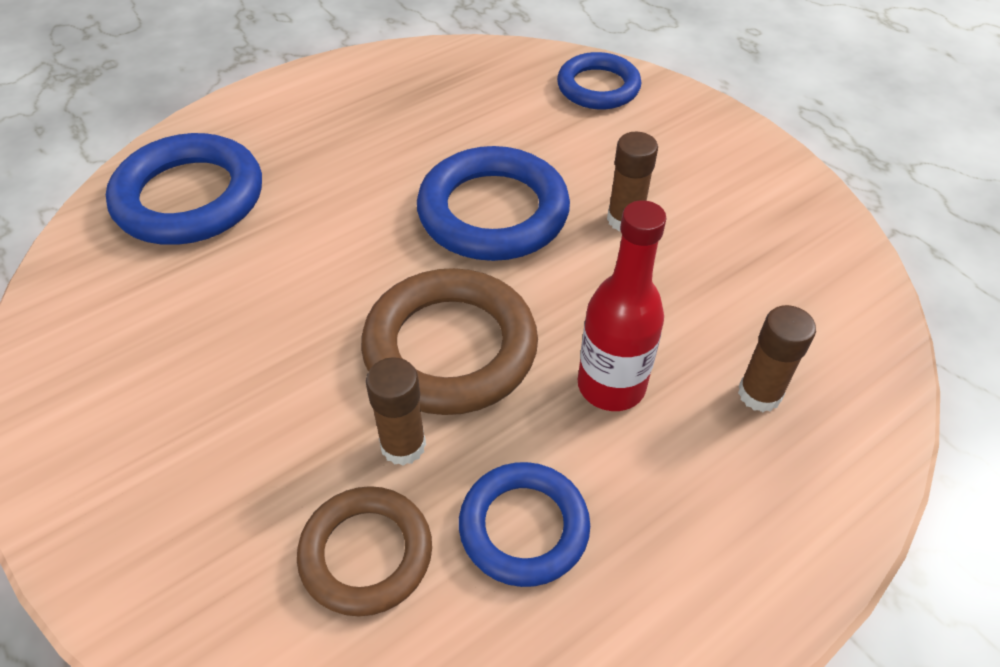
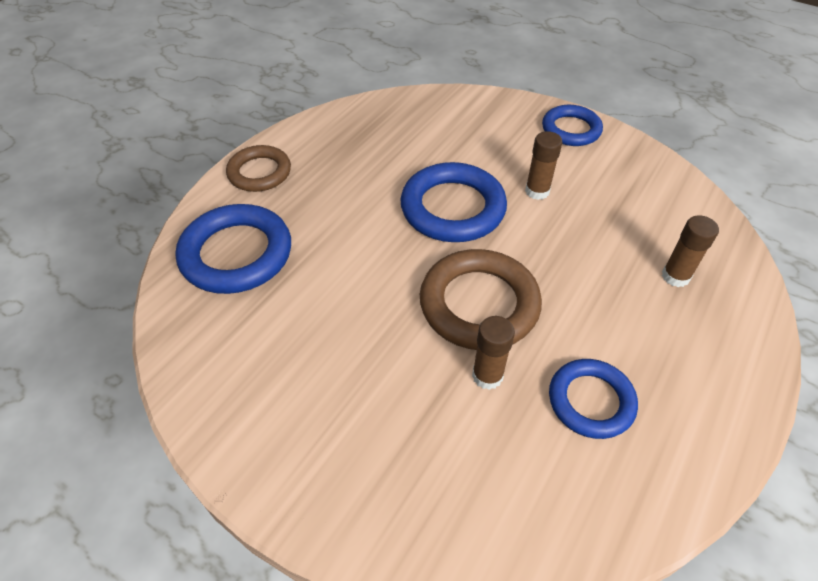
camera: 20 degrees left, 0 degrees up
brown ring [297,486,432,616] -> brown ring moved to [226,145,291,192]
blue ring [557,52,641,109] -> blue ring moved to [542,105,603,146]
red bottle [578,200,667,411] -> none

